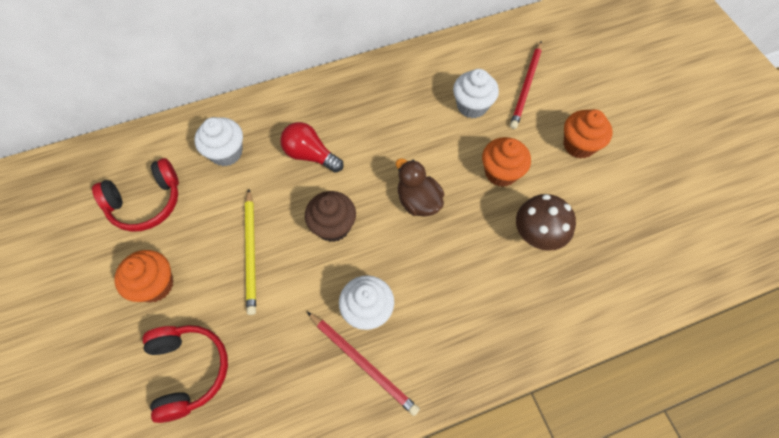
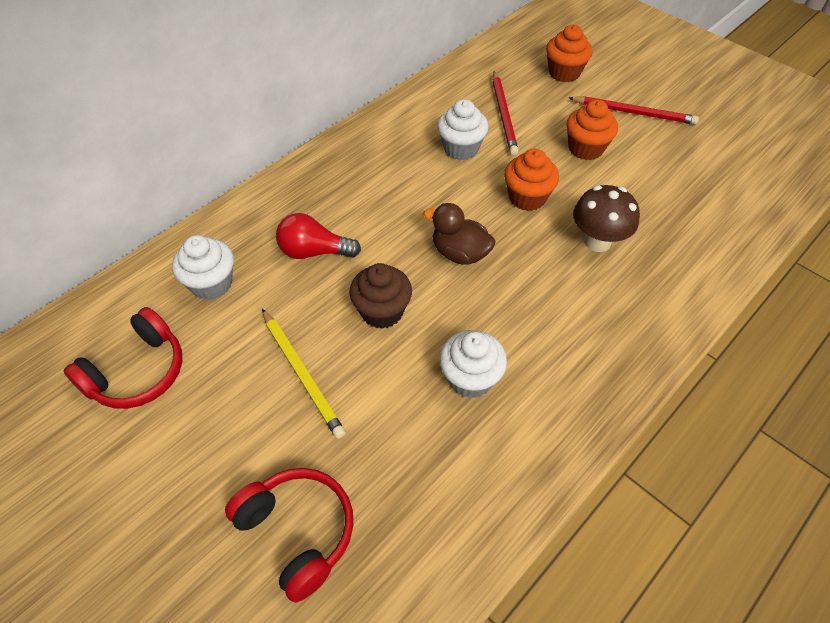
camera: 25 degrees left, 10 degrees down
orange cupcake [114,250,174,302] -> orange cupcake moved to [546,25,592,82]
red pencil [307,312,420,416] -> red pencil moved to [568,96,699,125]

